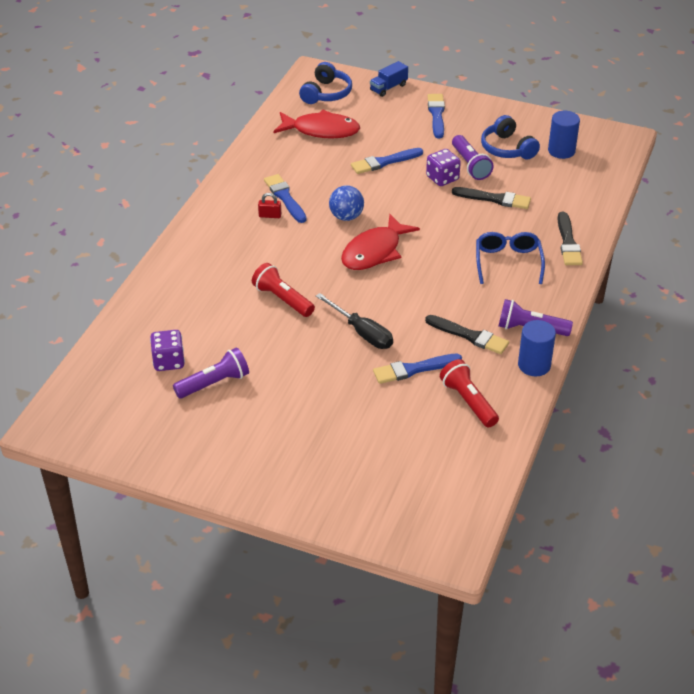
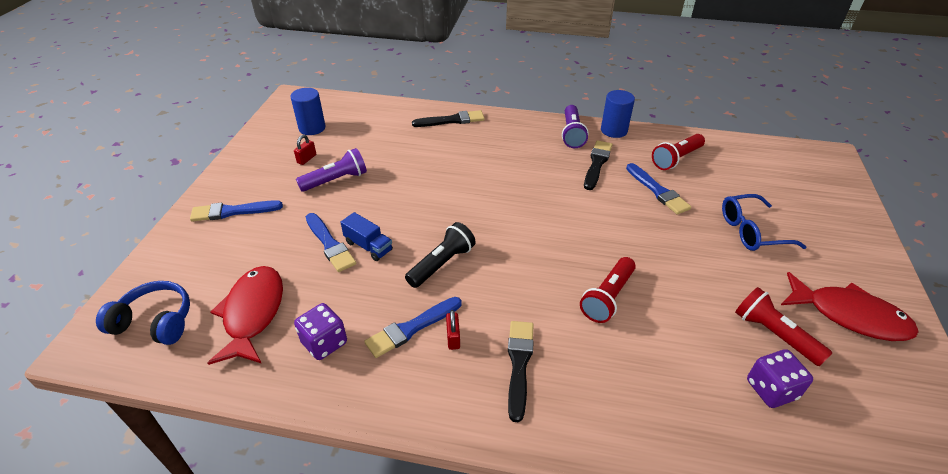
camera: 100 degrees left, 0 degrees up
purple flashlight [173,347,249,398] -> red flashlight [735,287,832,366]
black screwdriver [316,293,393,349] -> none
blue ball [329,185,364,221] -> black flashlight [405,222,476,288]
red fish [341,214,420,270] -> red fish moved to [781,272,919,341]
blue truck [370,61,408,97] -> blue truck moved to [340,212,393,261]
purple dice [426,149,461,186] -> purple dice moved to [294,303,347,360]
black brush [452,187,531,209] -> black brush moved to [508,321,534,422]
blue glasses [476,232,545,284] -> blue glasses moved to [722,194,806,251]
blue headphones [481,115,540,159] -> red padlock [294,135,316,165]

